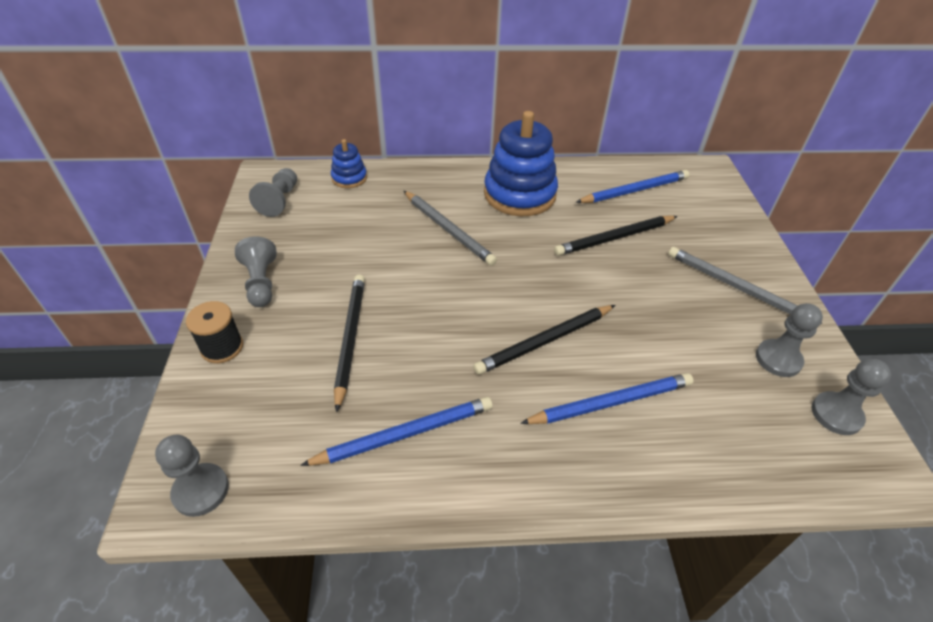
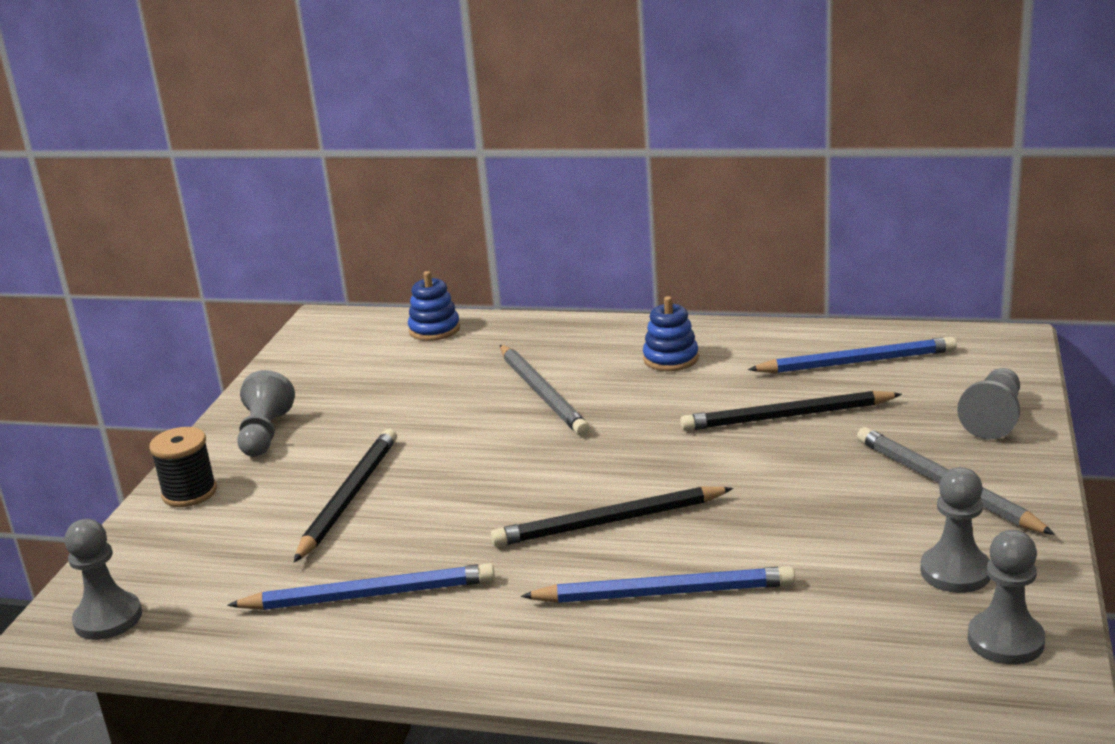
camera: 20 degrees right, 20 degrees down
grey pawn [249,168,297,217] -> grey pawn moved to [957,368,1020,440]
blue stacking toy [484,111,558,216] -> blue stacking toy [643,296,699,371], size x0.50

